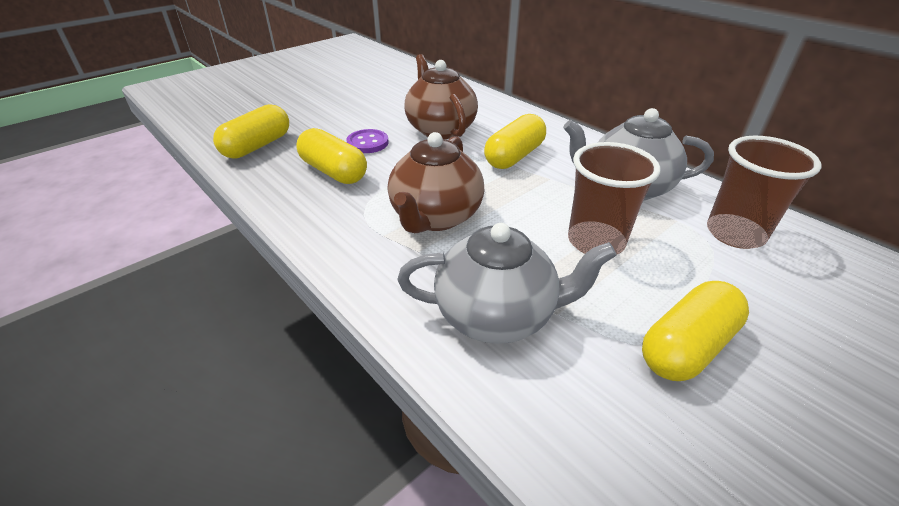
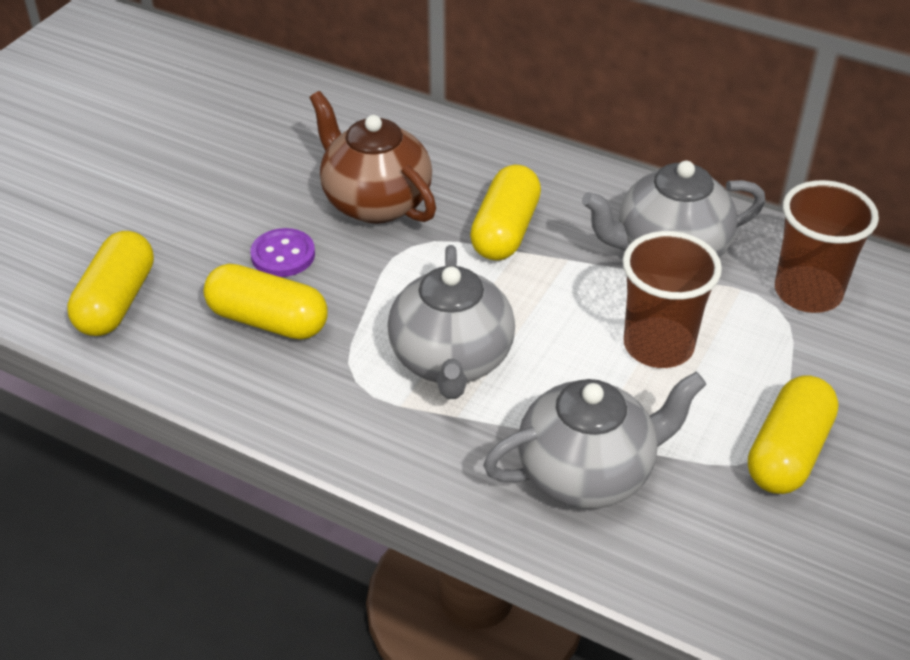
camera: 20 degrees left, 5 degrees up
brown teapot [388,132,484,233] -> grey teapot [388,245,515,399]

